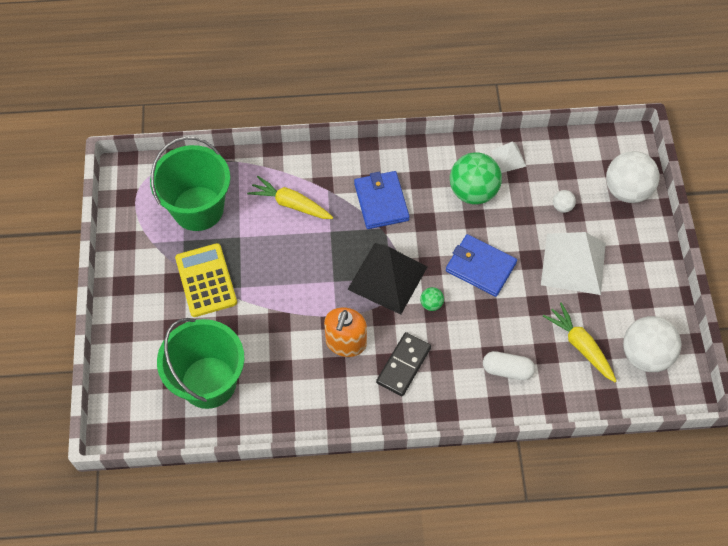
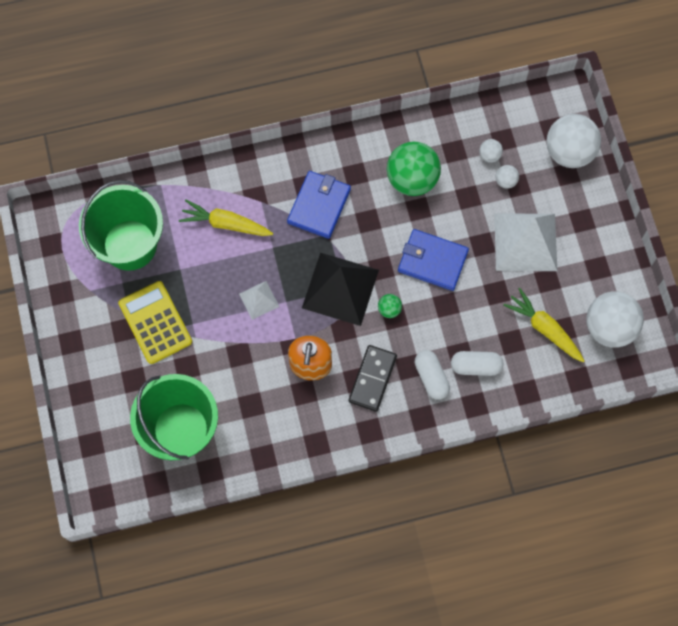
camera: 10 degrees left, 10 degrees up
blue wallet [354,171,410,229] -> blue wallet turned 45 degrees clockwise [287,171,351,239]
white pyramid [491,141,526,173] -> white pyramid moved to [239,281,280,320]
none -> white capsule [415,350,450,400]
none -> white ball [479,139,503,163]

